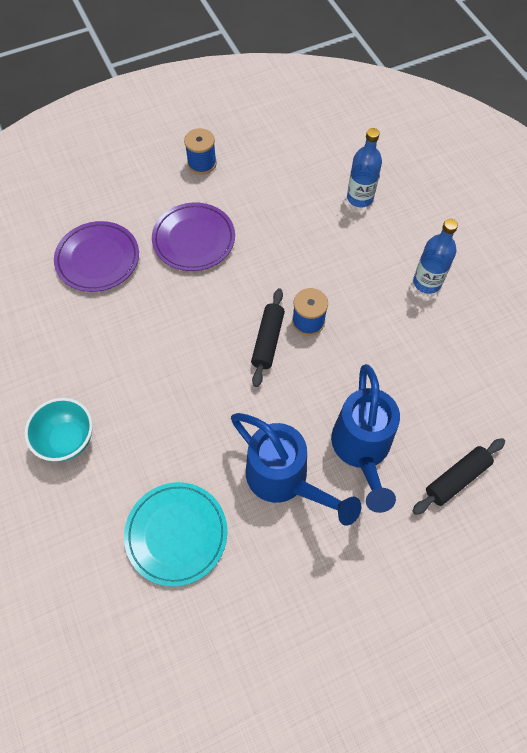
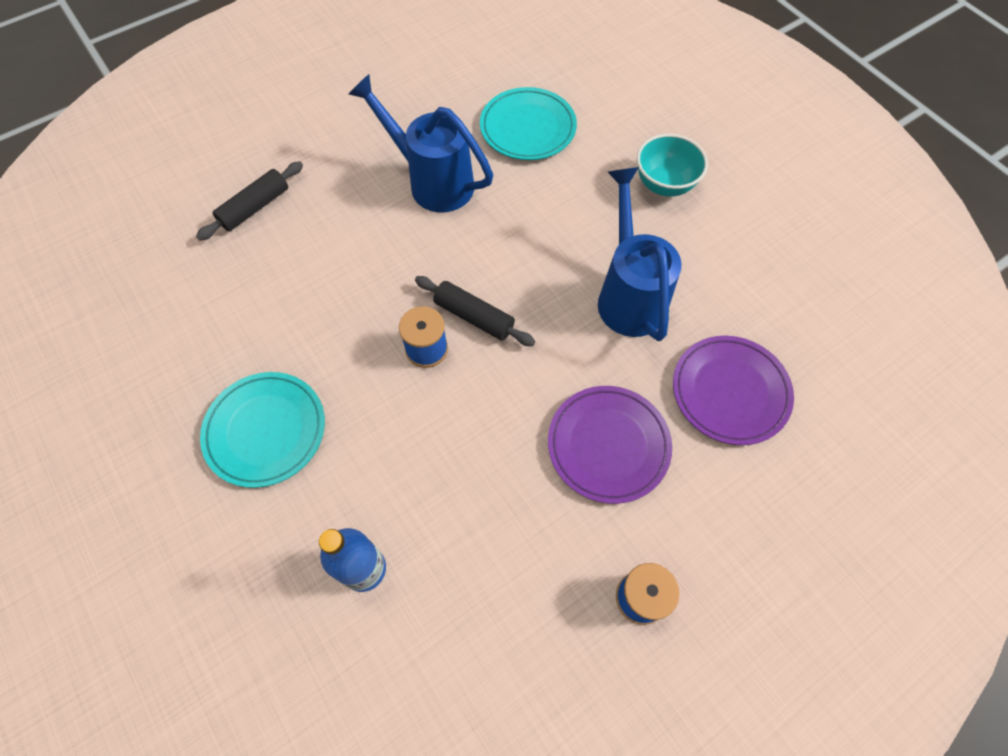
camera: 170 degrees right, 0 degrees up
black rolling pin [251,288,285,387] -> black rolling pin turned 60 degrees counterclockwise [415,276,535,346]
blue watering can [331,364,400,513] -> blue watering can moved to [598,167,682,341]
blue bottle [413,219,458,294] -> turquoise plate [200,372,325,488]

